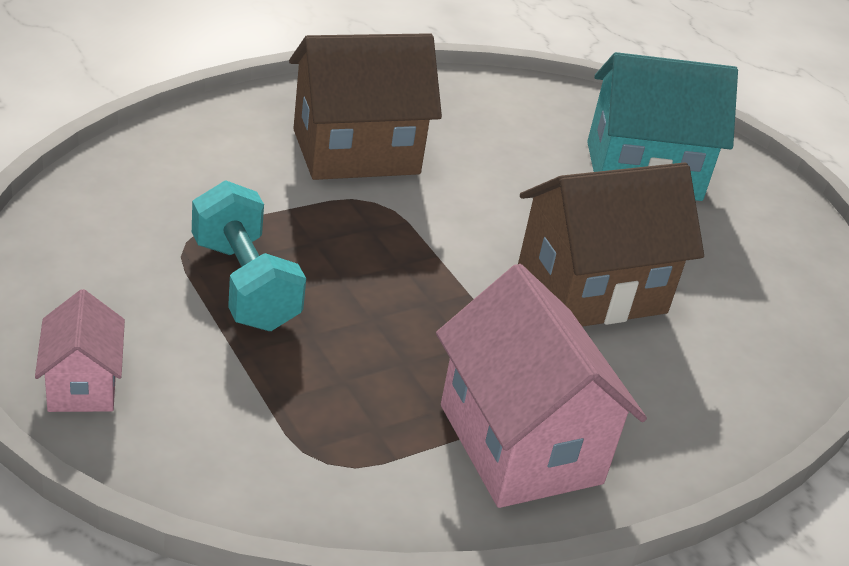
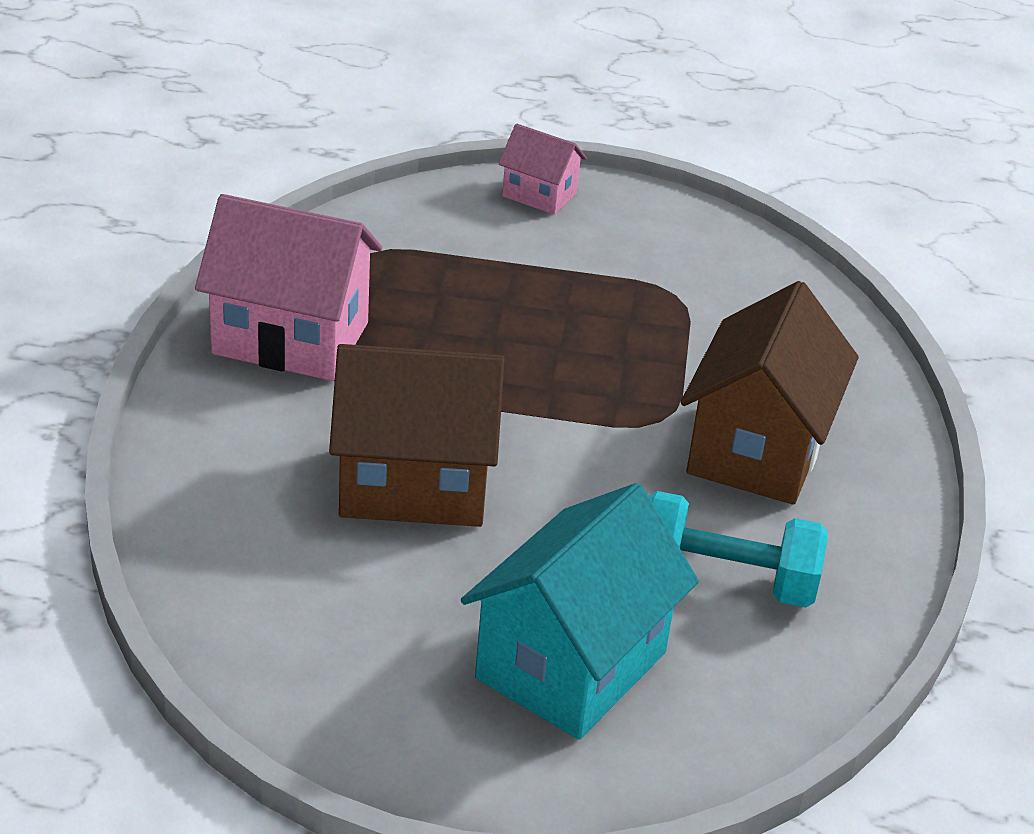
camera: 130 degrees right, 0 degrees up
turquoise dumbbell [192,180,306,331] -> turquoise dumbbell moved to [649,491,828,608]
brown house [518,162,704,327] -> brown house turned 75 degrees clockwise [329,344,505,527]

